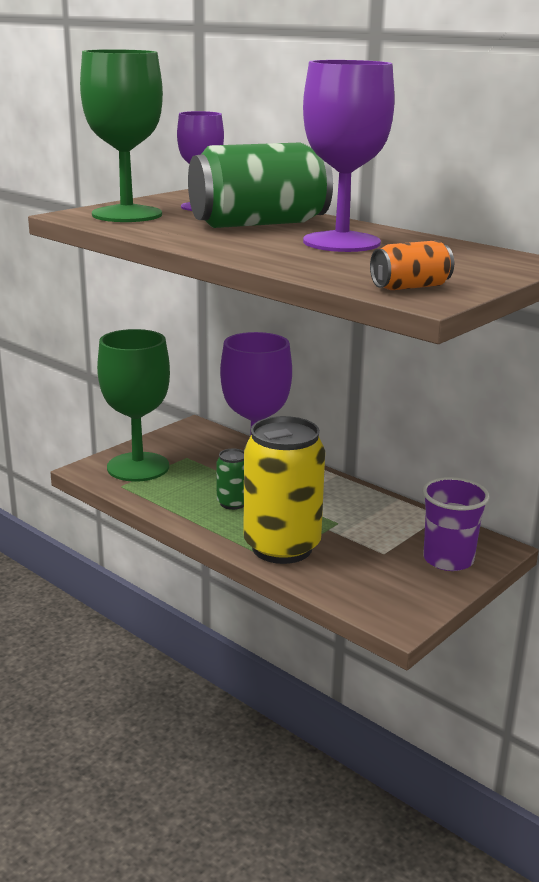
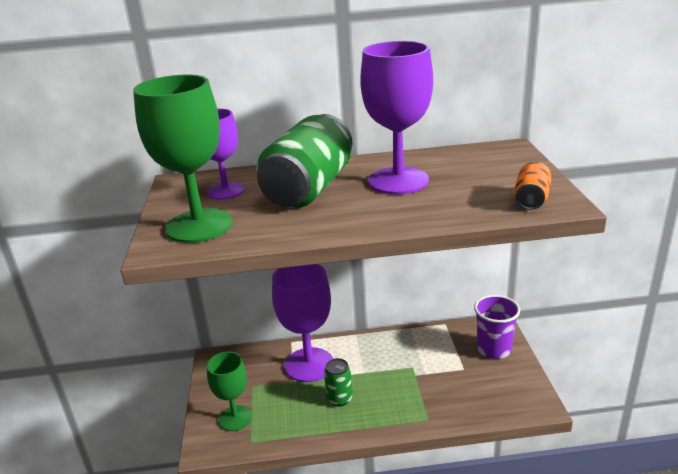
camera: 45 degrees left, 5 degrees up
green goblet [97,329,170,482] -> green goblet [207,352,252,431], size x0.61
yellow can [244,416,325,564] -> none

